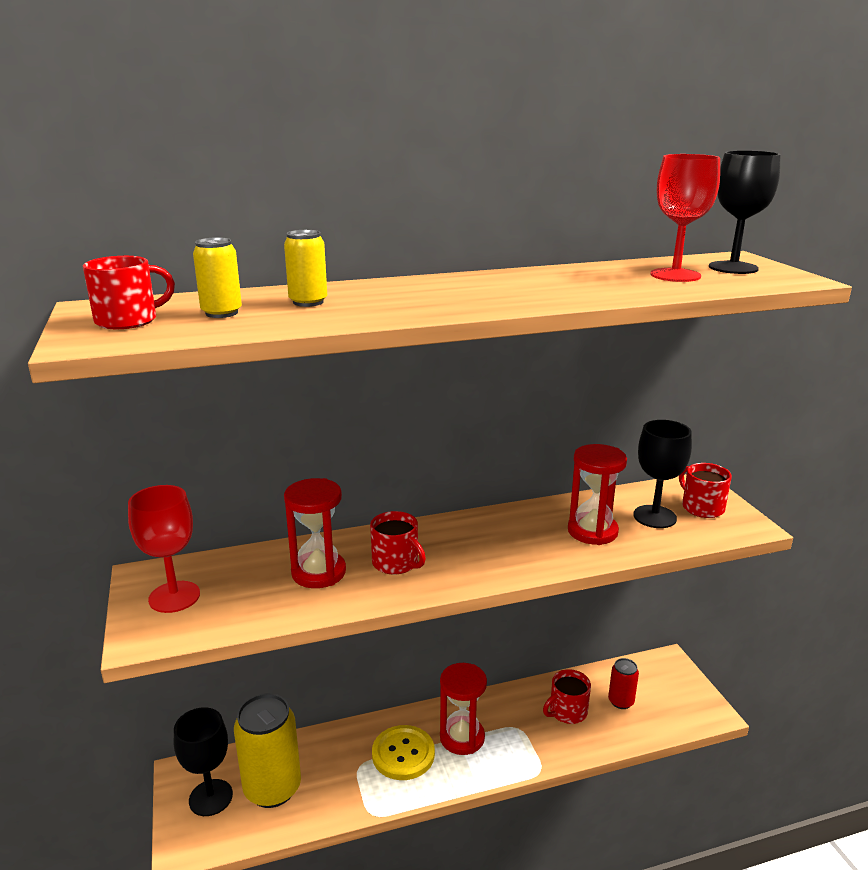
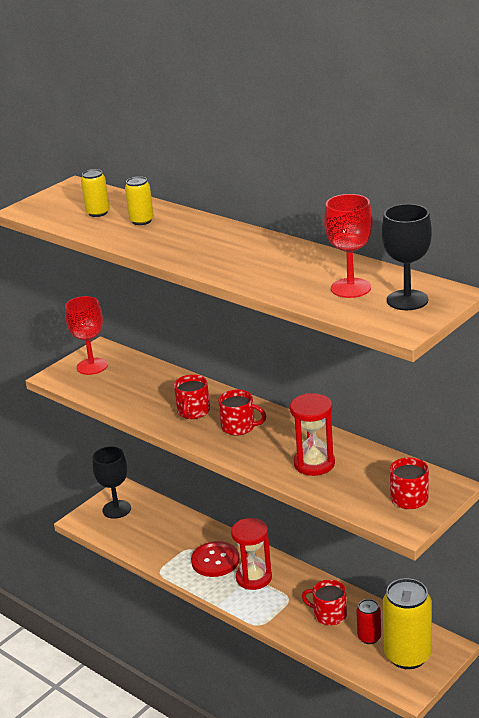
camera: 60 degrees right, 5 degrees up
red mug [83,256,175,329] -> red mug moved to [218,389,266,436]
yellow can [234,693,301,808] -> yellow can moved to [383,578,432,669]
red hourglass [284,478,346,588] -> none
yellow button [372,725,435,780] -> red button [191,541,239,577]
black goblet [633,420,692,528] -> none

